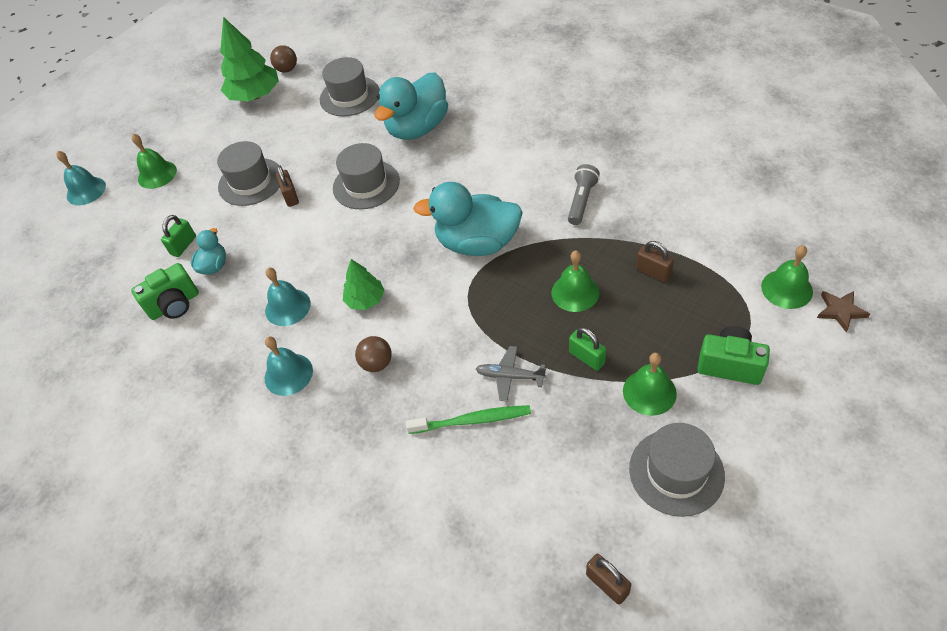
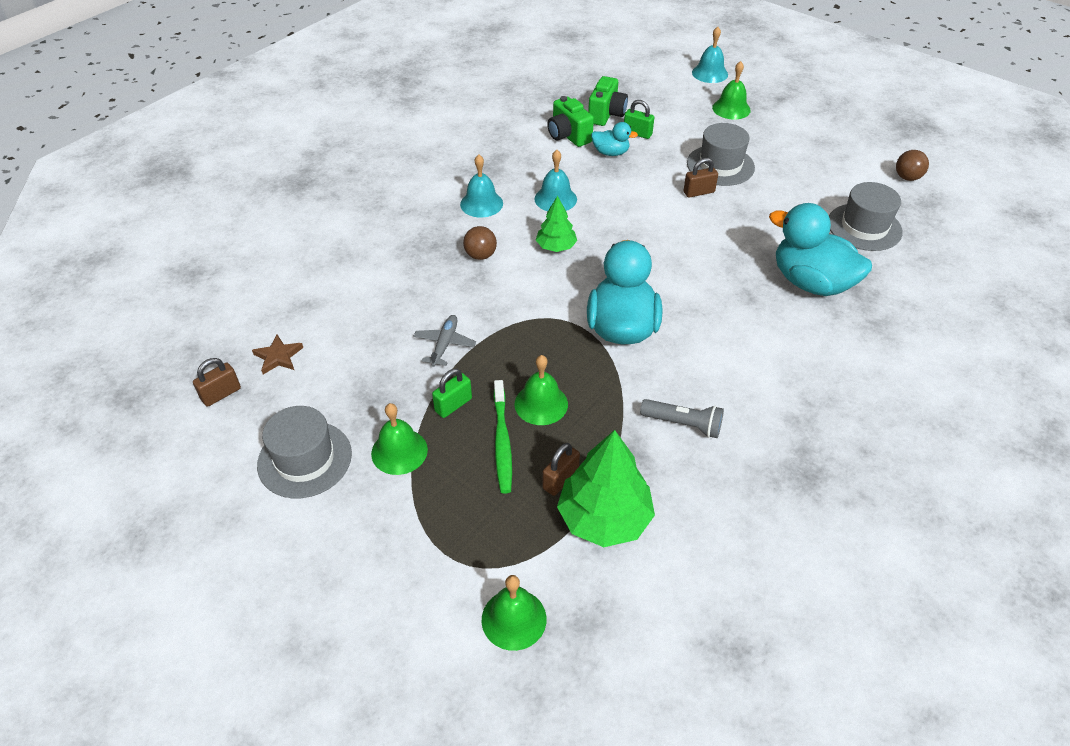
camera: 85 degrees right, 5 degrees down
green tree [220,17,279,102] -> green tree moved to [557,430,655,547]
grey hat [333,143,400,209] -> none
green toothbrush [406,405,531,434] -> green toothbrush moved to [494,380,512,494]
green camera [697,326,770,385] -> green camera moved to [588,76,628,126]
brown star [817,291,870,332] -> brown star moved to [252,335,303,374]

